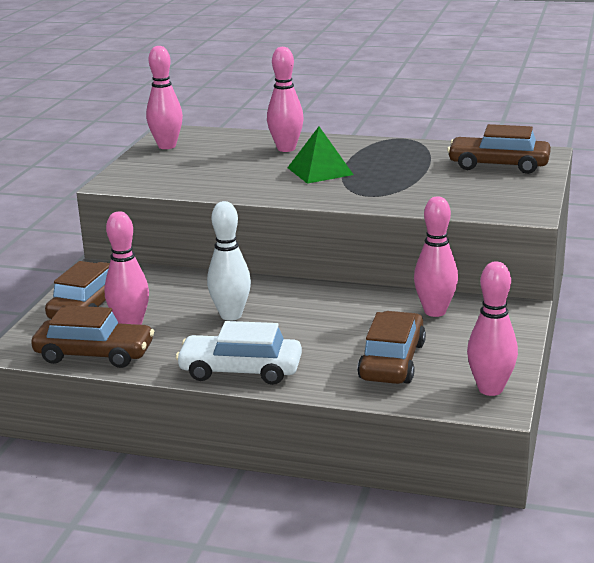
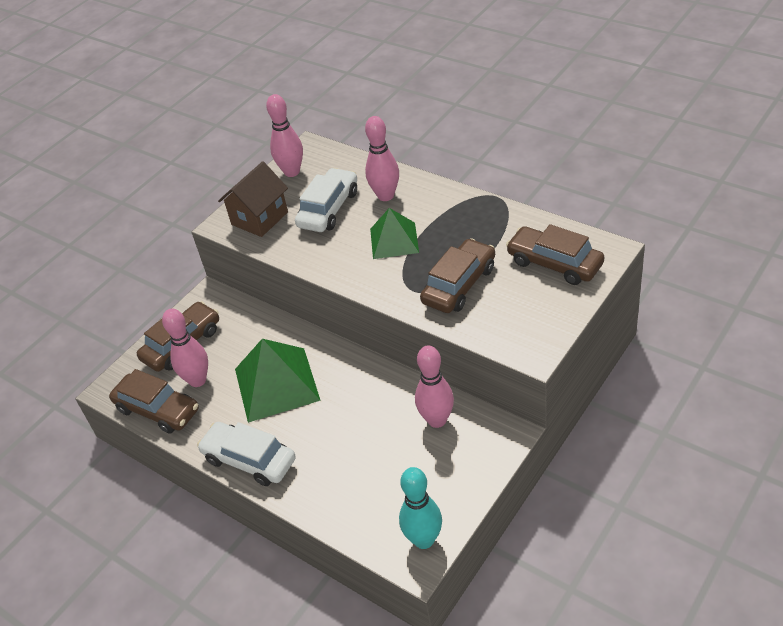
camera: 25 degrees right, 20 degrees up
white bowling pin [207,201,251,321] -> green pyramid [235,339,321,423]
brown car [357,311,426,384] -> brown car moved to [420,238,495,313]
pink bowling pin [467,262,518,396] -> turquoise bowling pin [399,467,442,549]
none -> brown house [218,161,288,237]
none -> white car [295,168,357,232]

